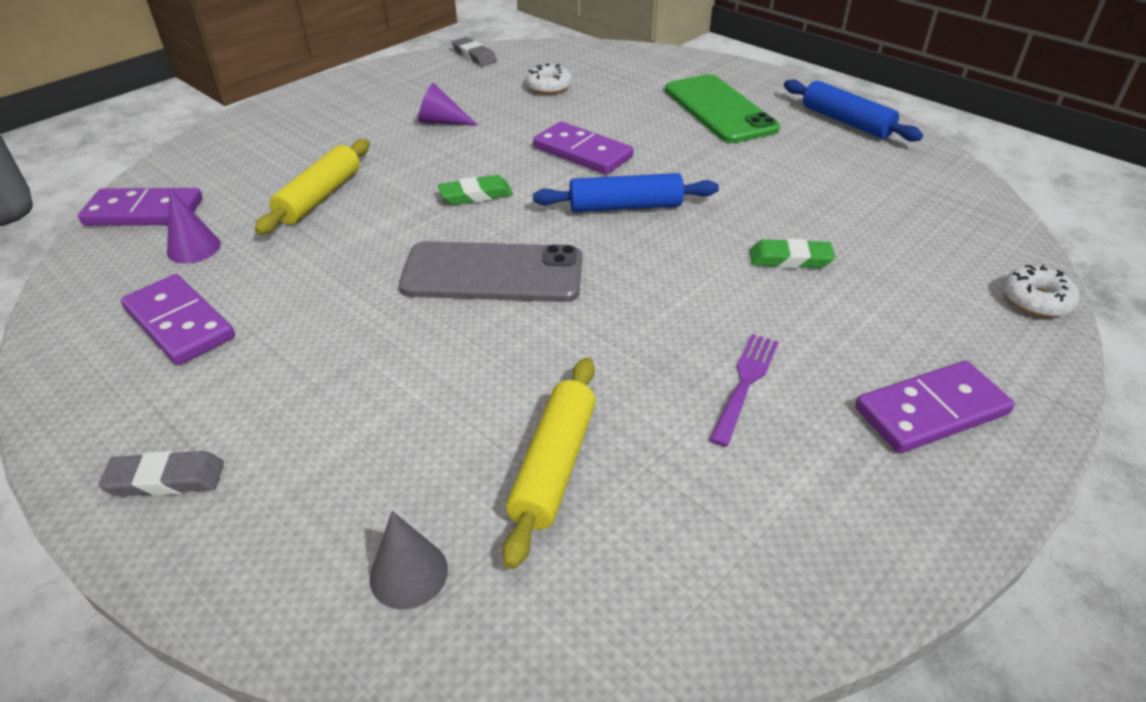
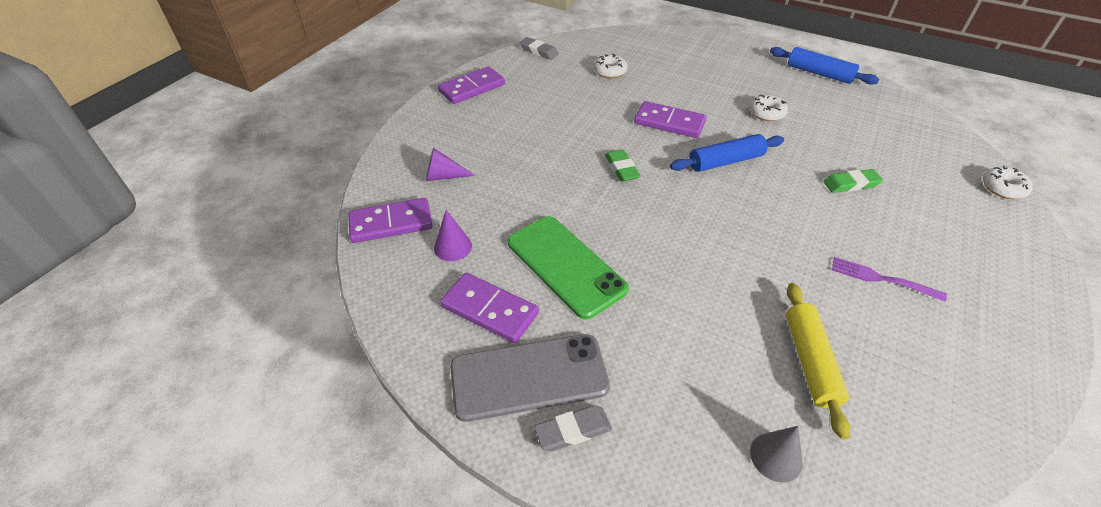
camera: 15 degrees left, 5 degrees up
yellow rolling pin [254,139,370,235] -> none
grey phone [399,241,582,302] -> grey phone moved to [450,334,610,422]
purple cone [418,83,478,126] -> purple cone moved to [426,148,475,181]
green eraser [438,175,513,205] -> green eraser turned 75 degrees counterclockwise [605,149,641,182]
green phone [665,74,780,143] -> green phone moved to [507,216,629,319]
purple fork [709,334,779,447] -> purple fork turned 75 degrees counterclockwise [832,257,947,302]
purple domino [855,361,1015,453] -> purple domino moved to [438,66,505,104]
none -> white donut [749,94,788,121]

